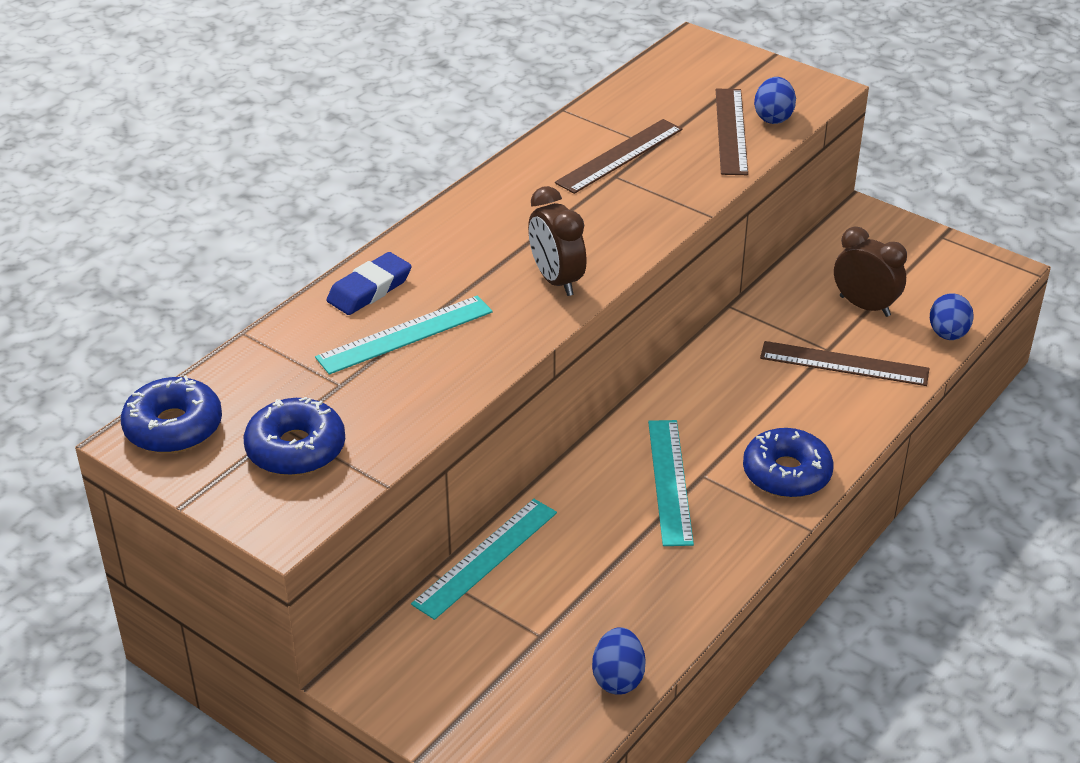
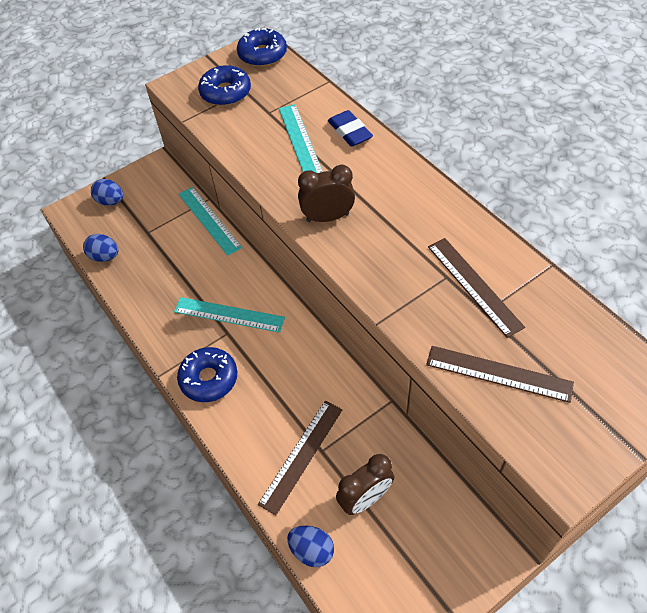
camera: 110 degrees right, 15 degrees up
blue egg [754,77,796,124] -> blue egg moved to [91,179,123,206]

